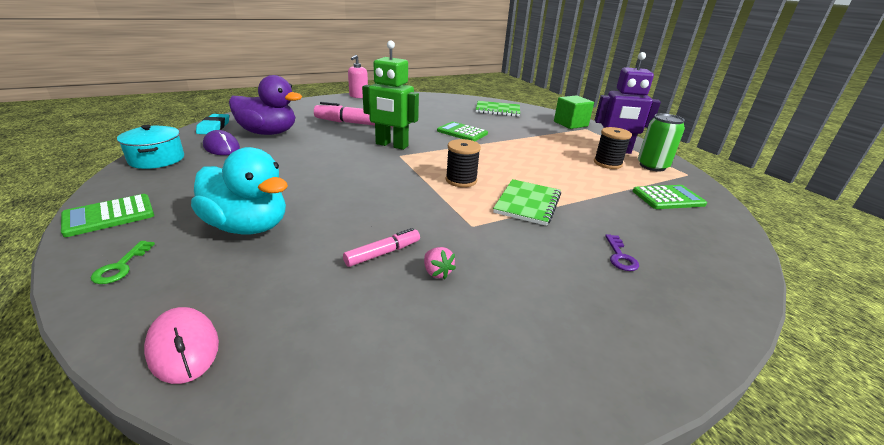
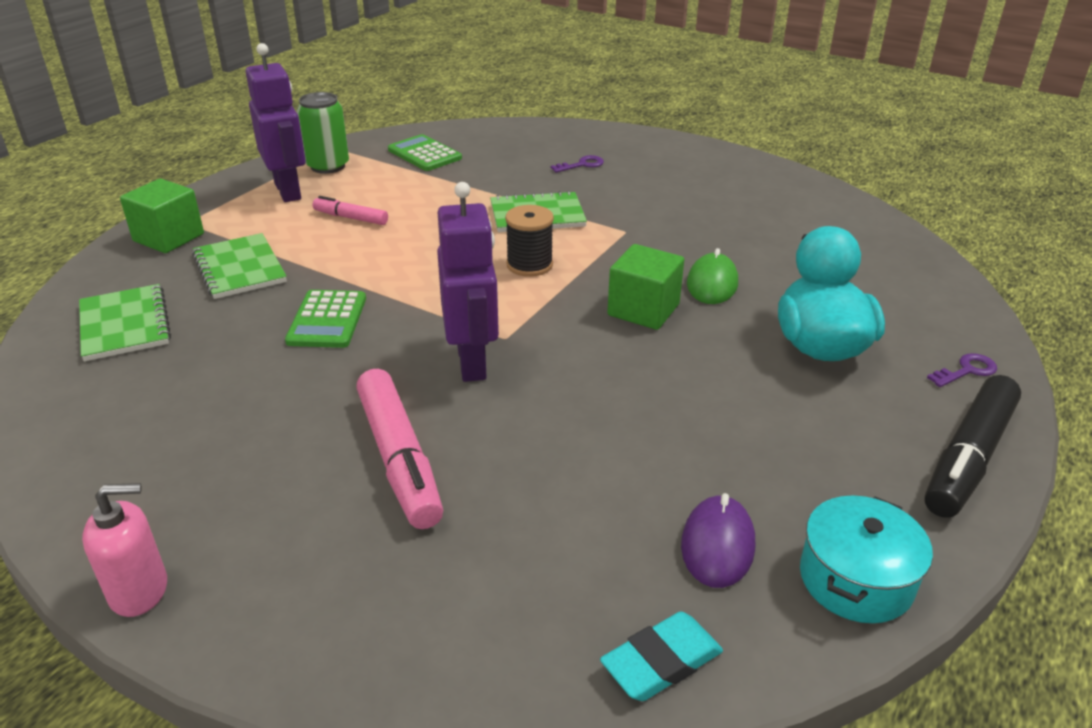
camera: 120 degrees left, 5 degrees up
green calculator [61,194,154,237] -> black marker [925,375,1021,518]
green key [91,241,155,284] -> purple key [927,353,997,387]
pink mouse [144,307,219,384] -> none
purple duck [229,75,302,135] -> none
pink marker [343,228,420,267] -> pink marker moved to [313,196,388,225]
green robot [362,41,419,150] -> purple robot [437,182,499,382]
pink strawberry [424,247,456,279] -> none
black spool [594,127,632,169] -> none
none -> green notebook [192,233,287,299]
none -> green cube [607,244,684,330]
none -> green mouse [687,248,738,304]

